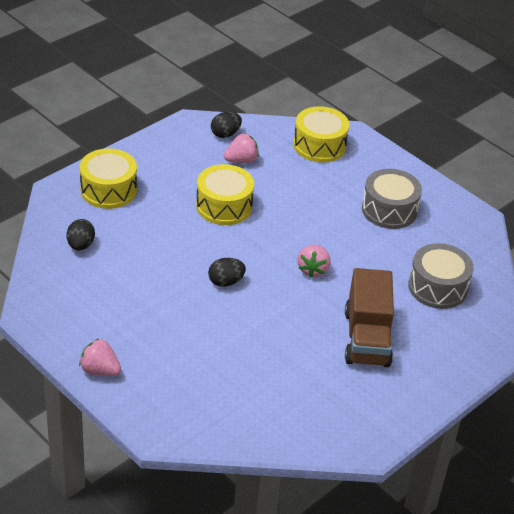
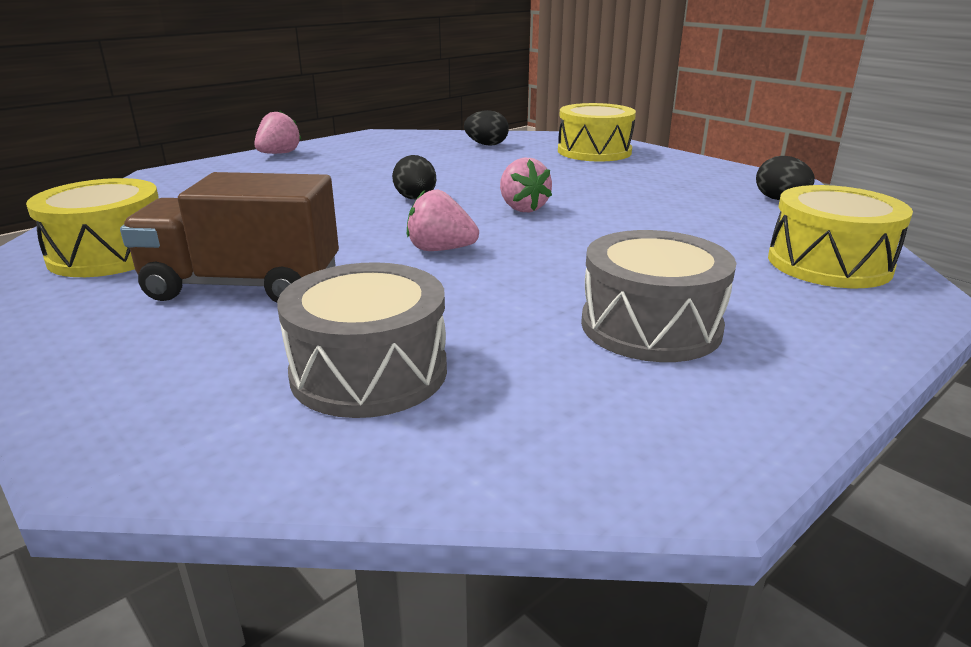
camera: 95 degrees right, 15 degrees down
yellow drum [196,164,254,225] -> yellow drum moved to [26,178,159,277]
pink strawberry [224,134,259,163] -> pink strawberry moved to [500,158,552,212]

